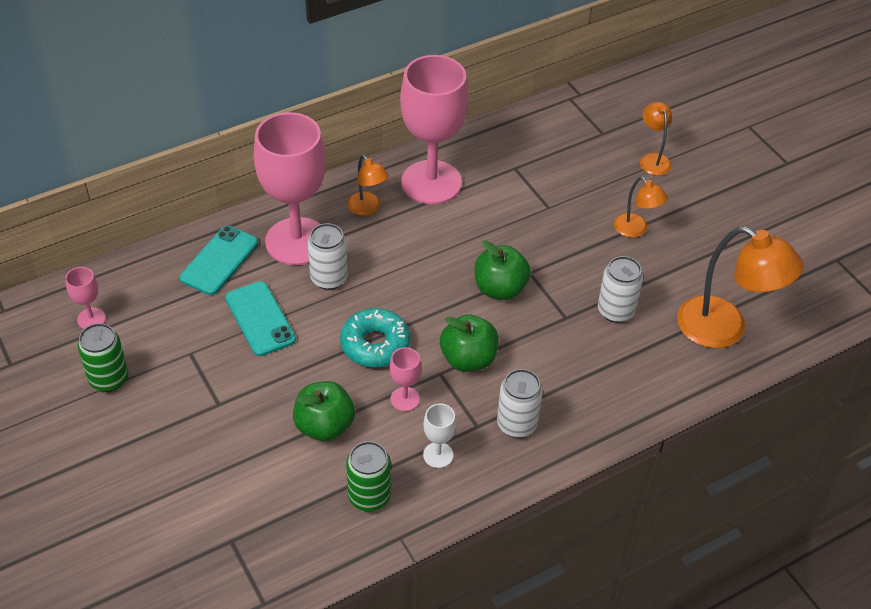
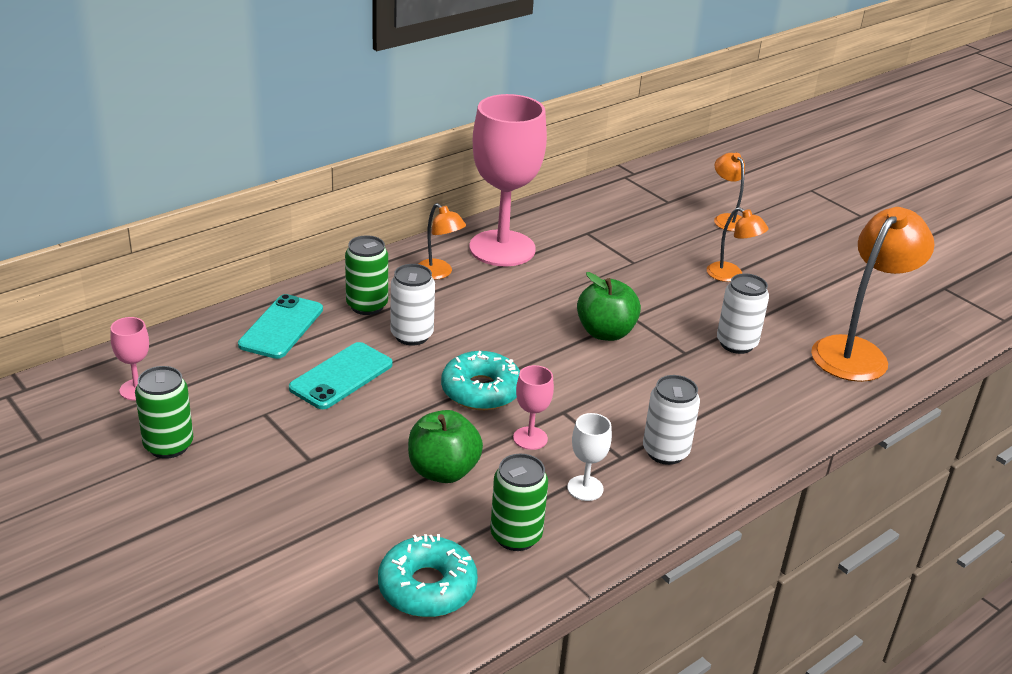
camera: 10 degrees left, 15 degrees down
turquoise phone [225,281,296,356] -> turquoise phone turned 75 degrees clockwise [289,342,393,409]
pink goblet [254,112,326,265] -> green can [345,235,388,315]
green apple [440,314,499,372] -> none
orange lamp [677,226,804,348] -> orange lamp turned 75 degrees counterclockwise [811,207,935,382]
none -> turquoise donut [378,534,478,617]

